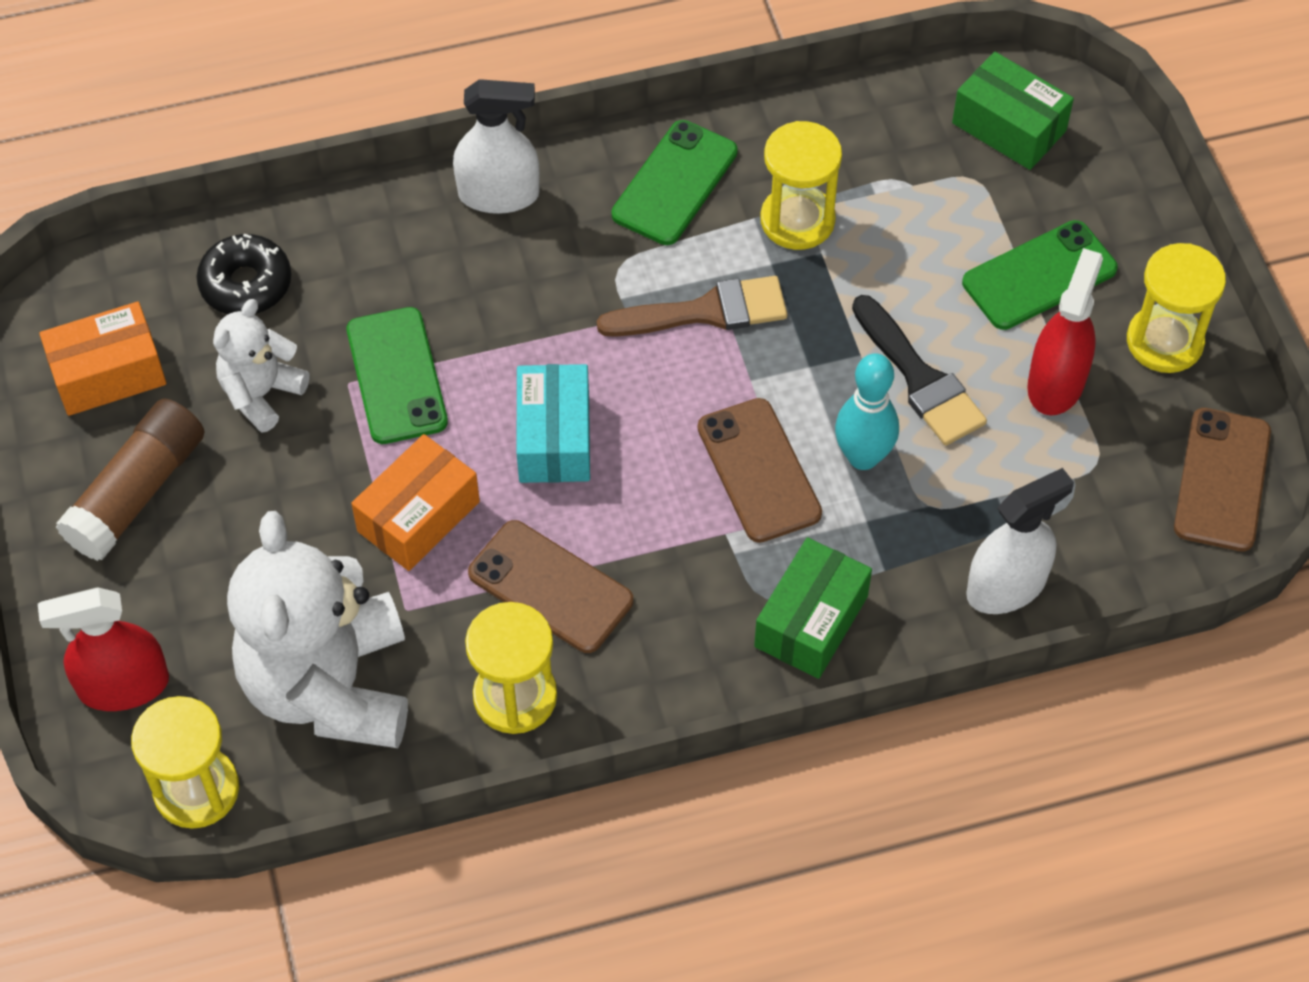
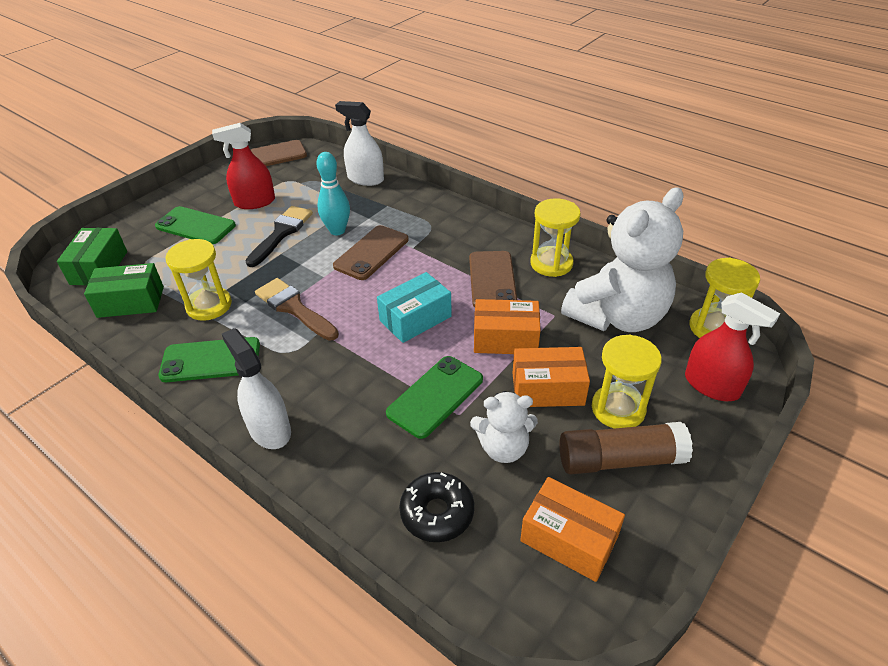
camera: 125 degrees left, 15 degrees down
green box [754,537,872,679] -> green box moved to [84,263,164,318]
yellow hourglass [1127,243,1226,373] -> yellow hourglass moved to [592,334,662,429]
none -> orange box [513,347,590,407]

